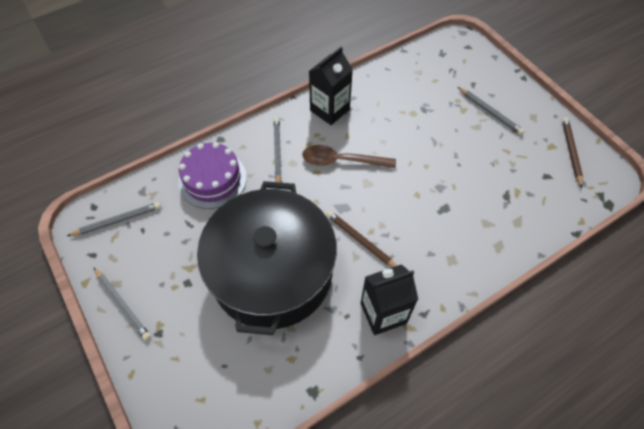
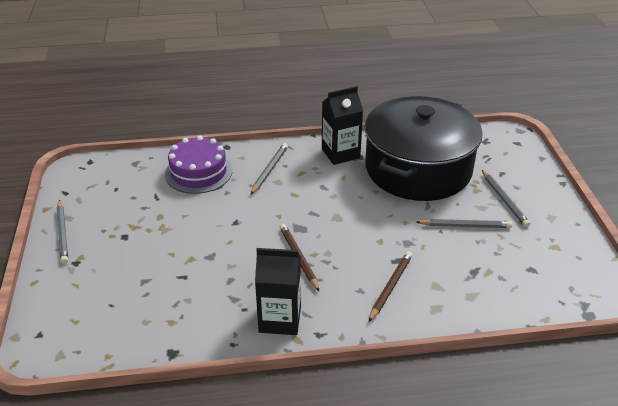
camera: 25 degrees right, 20 degrees down
grey pencil [67,202,161,236] -> grey pencil moved to [416,219,512,228]
black pot [197,181,337,335] -> black pot moved to [365,96,483,201]
brown spoon [302,145,396,168] -> none
brown pencil [562,117,583,188] -> brown pencil moved to [369,251,413,322]

